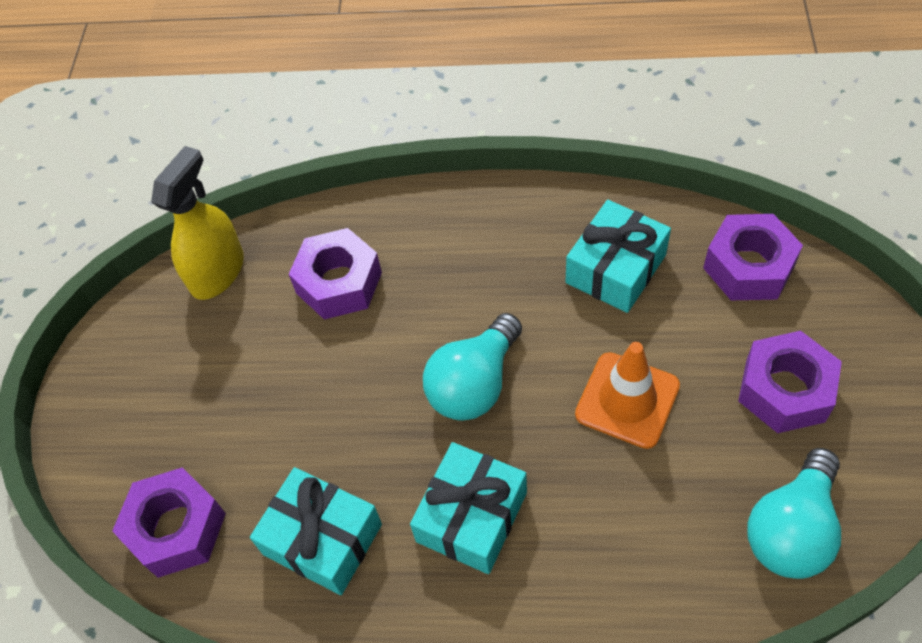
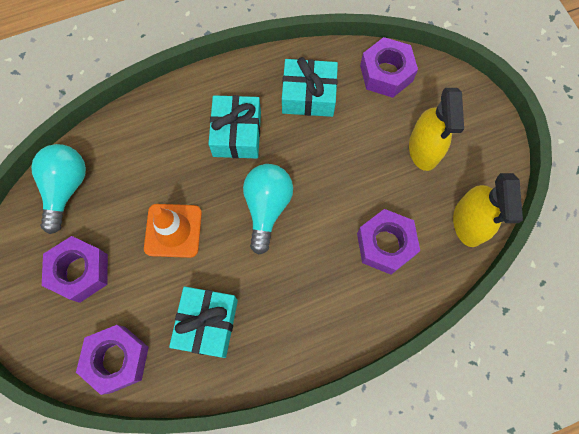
camera: 150 degrees right, 15 degrees up
none -> yellow spray bottle [409,88,464,171]

